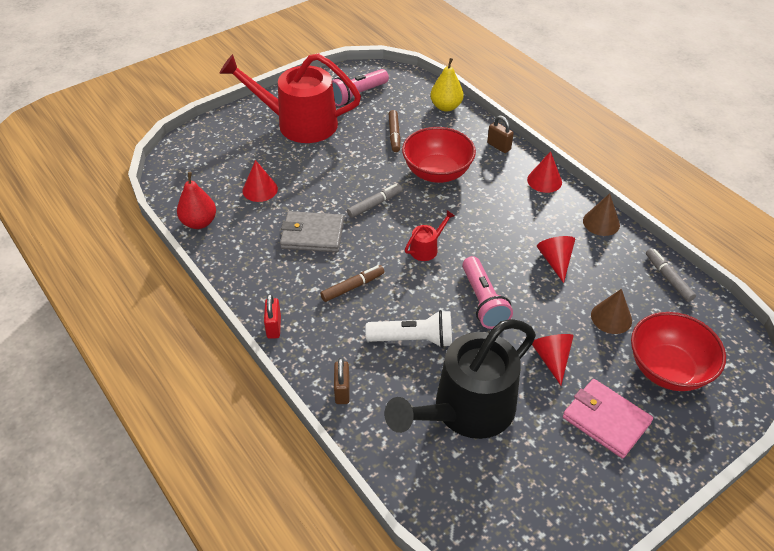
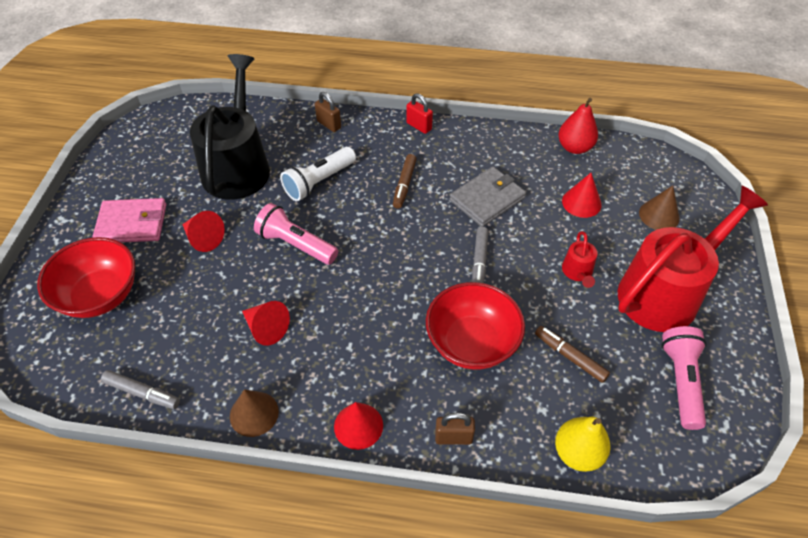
camera: 135 degrees right, 5 degrees up
red watering can [405,210,455,261] -> red watering can moved to [562,231,597,288]
brown cone [591,289,632,334] -> brown cone moved to [639,185,680,230]

